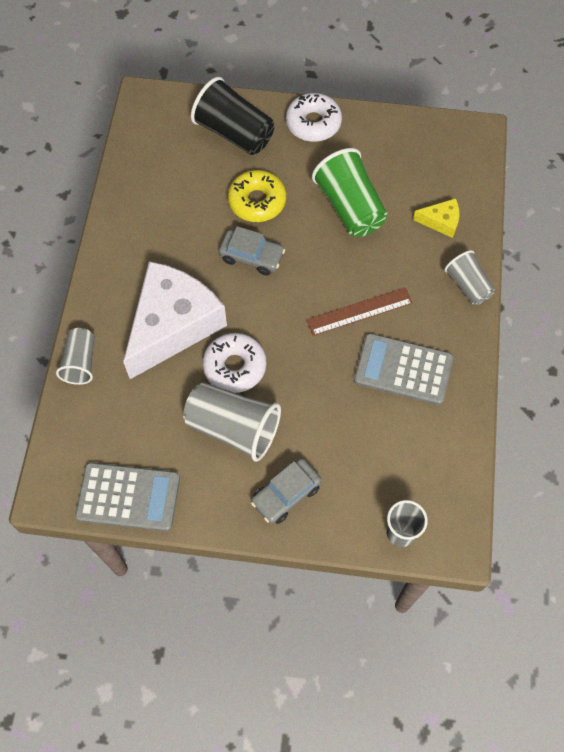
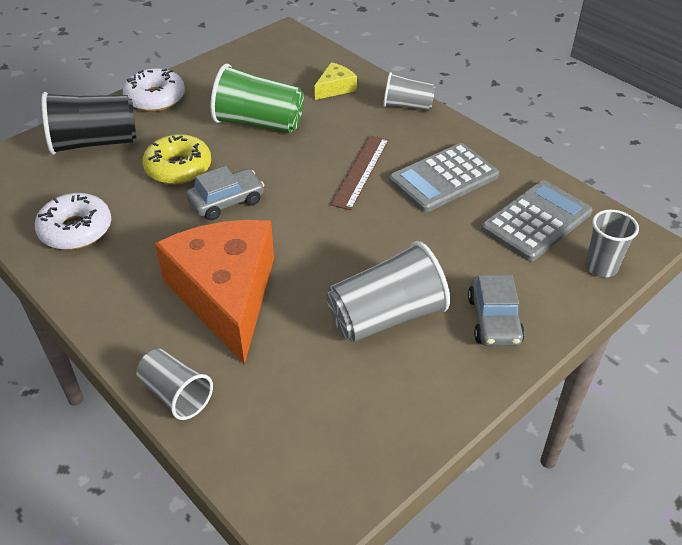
camera: 50 degrees left, 20 degrees down
grey calculator [75,462,180,531] -> grey calculator moved to [481,180,593,261]
white cheese [123,261,227,379] -> orange cheese [155,220,274,365]
white donut [203,333,266,393] -> white donut moved to [35,193,111,250]

